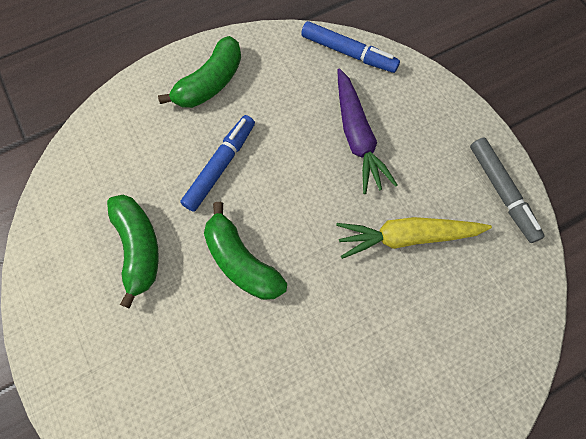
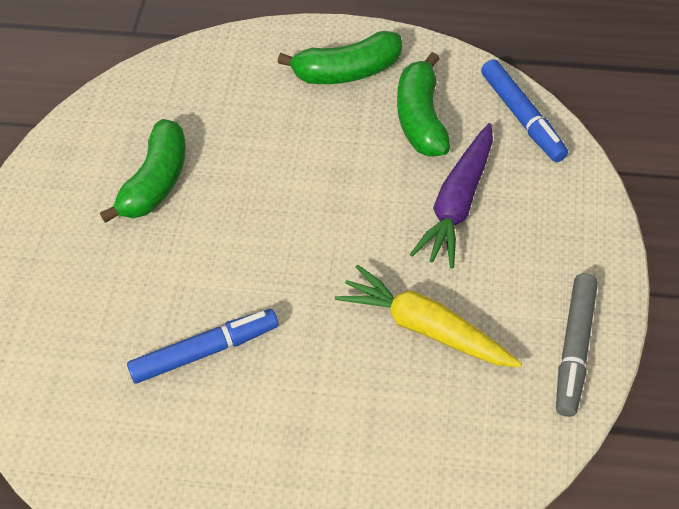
camera: 40 degrees right, 15 degrees down
blue marker [180,115,255,212] -> blue marker moved to [127,309,279,383]
green banana [204,202,287,300] -> green banana moved to [397,52,450,157]

